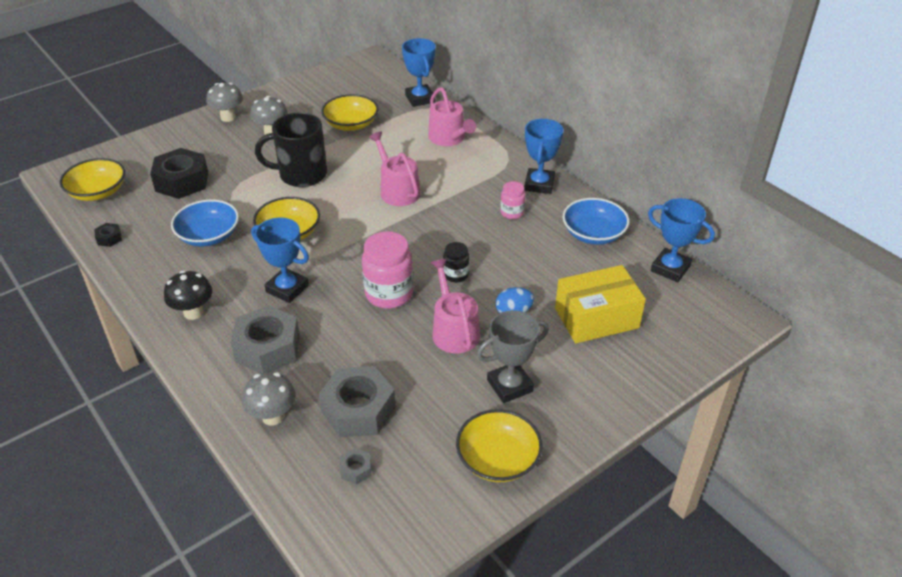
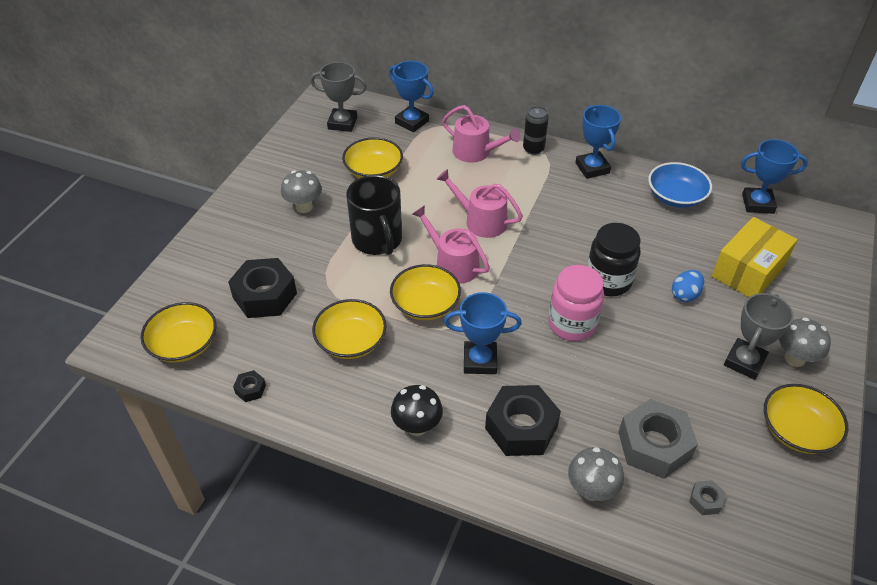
camera: 30 degrees left, 5 degrees up
blue bowl [171,199,239,246] -> yellow bowl [312,299,387,359]
grey mushroom [206,83,243,122] -> grey mushroom moved to [779,317,831,367]
grey nut [231,305,300,373] -> black nut [485,385,561,456]
black mug [255,113,327,187] -> black mug turned 75 degrees counterclockwise [346,175,402,255]
pink watering can [430,259,480,353] -> pink watering can moved to [412,205,490,284]
black jar [443,242,470,283] -> black jar [587,223,641,297], size x1.84
pink jar [500,181,525,219] -> none
none -> grey trophy [310,62,367,132]
none -> black can [523,106,549,155]

